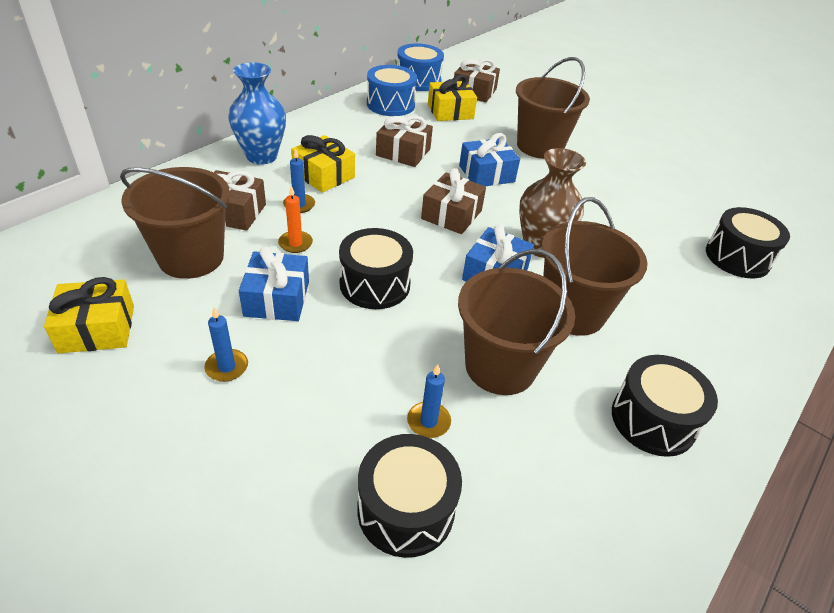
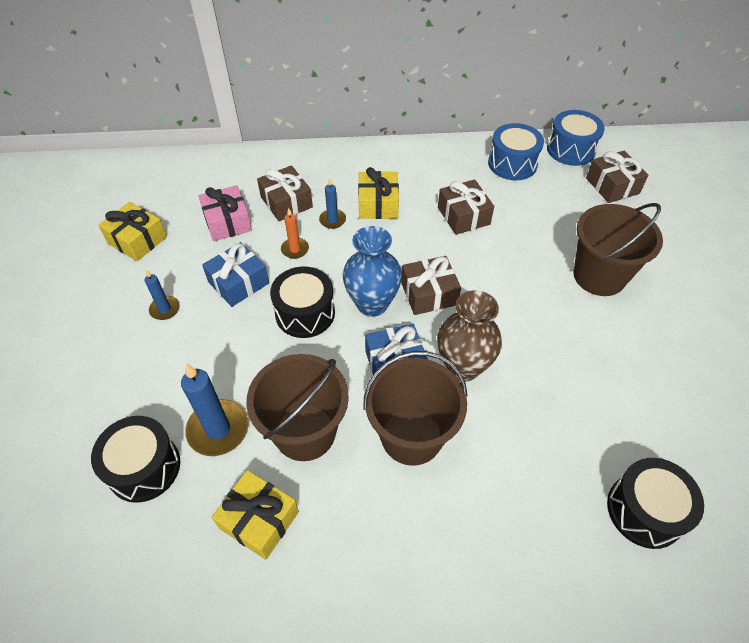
camera: 50 degrees right, 10 degrees up
brown bucket [120,167,230,279] -> pink gift [198,185,252,241]
blue vase [228,62,286,165] -> blue vase moved to [343,226,402,317]
blue candle [407,364,451,438] -> blue candle [181,363,249,456], size x1.79
yellow gift [428,75,477,121] -> yellow gift moved to [212,470,299,560]
blue gift [459,133,520,186] -> none
black drum [612,355,718,457] -> none

